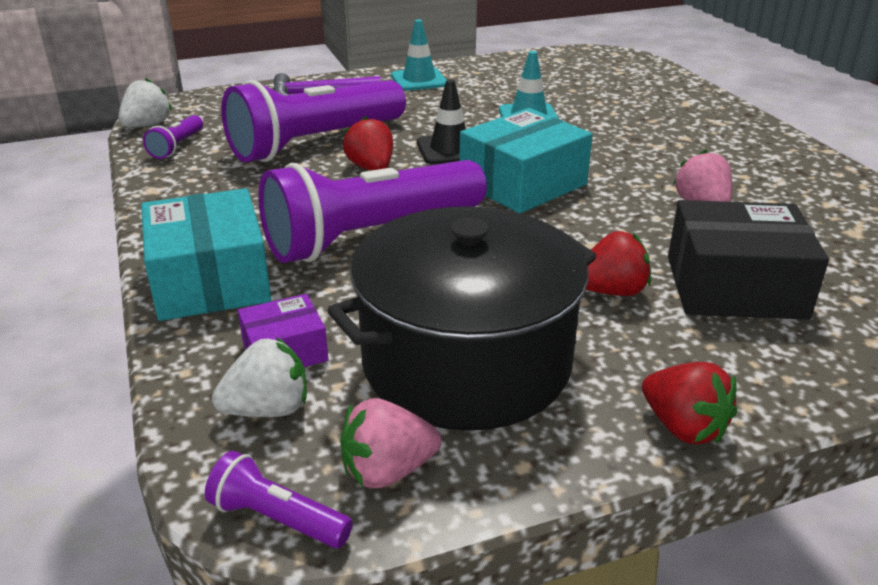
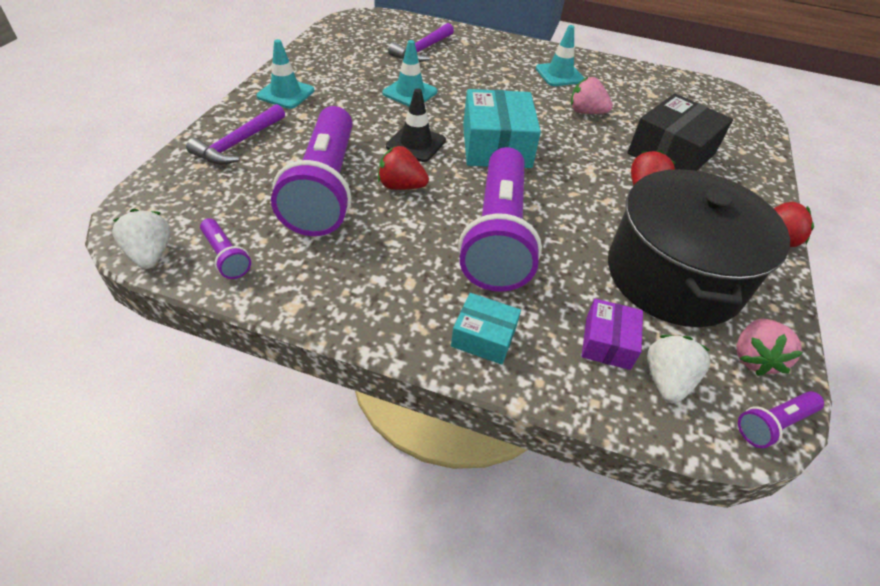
camera: 55 degrees left, 15 degrees up
turquoise box [141,188,271,321] -> turquoise box [451,293,521,365], size x0.54
none -> purple hammer [388,23,454,62]
none -> turquoise traffic cone [536,25,584,86]

